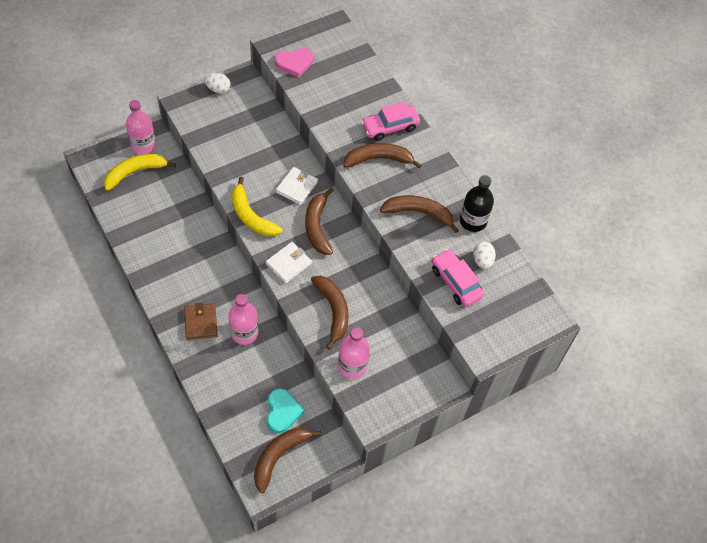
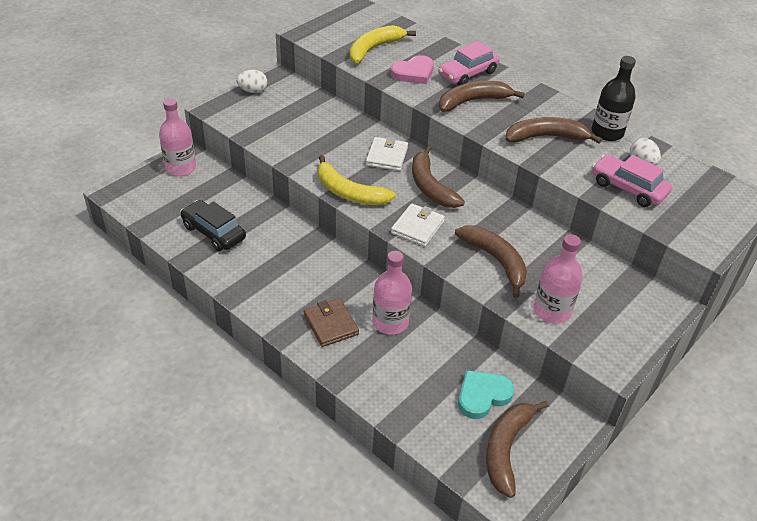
camera: 15 degrees left, 15 degrees down
yellow banana [104,154,176,191] -> yellow banana moved to [349,25,416,63]
turquoise heart [267,388,304,433] -> turquoise heart turned 105 degrees counterclockwise [458,370,514,419]
pink heart [275,48,313,78] -> pink heart moved to [391,55,434,84]
none -> black car [180,200,246,251]

